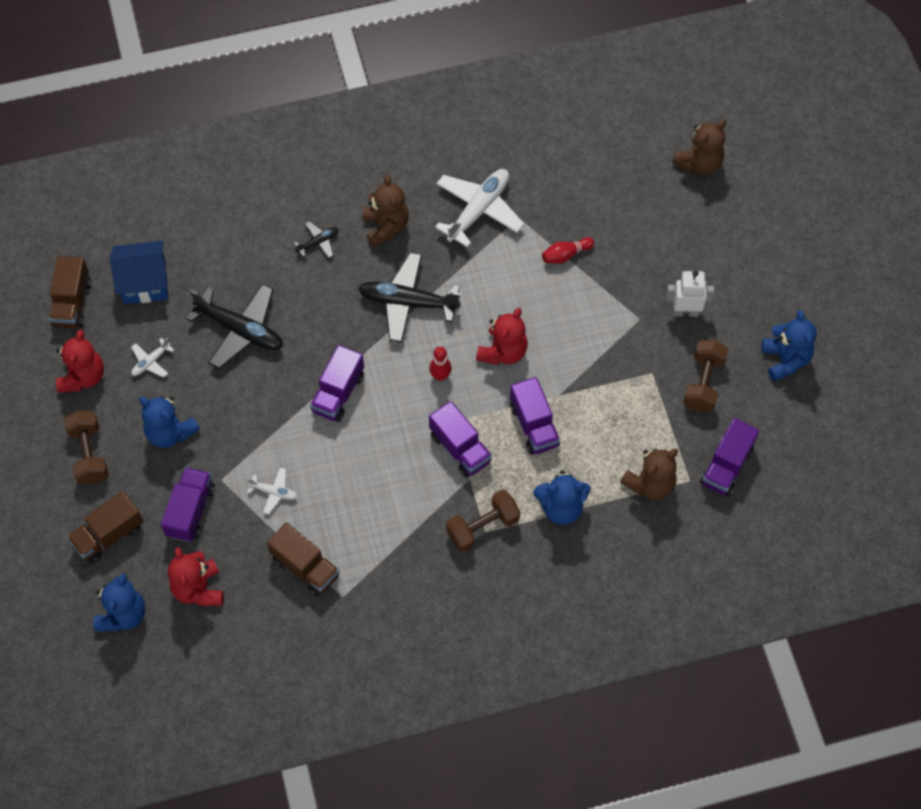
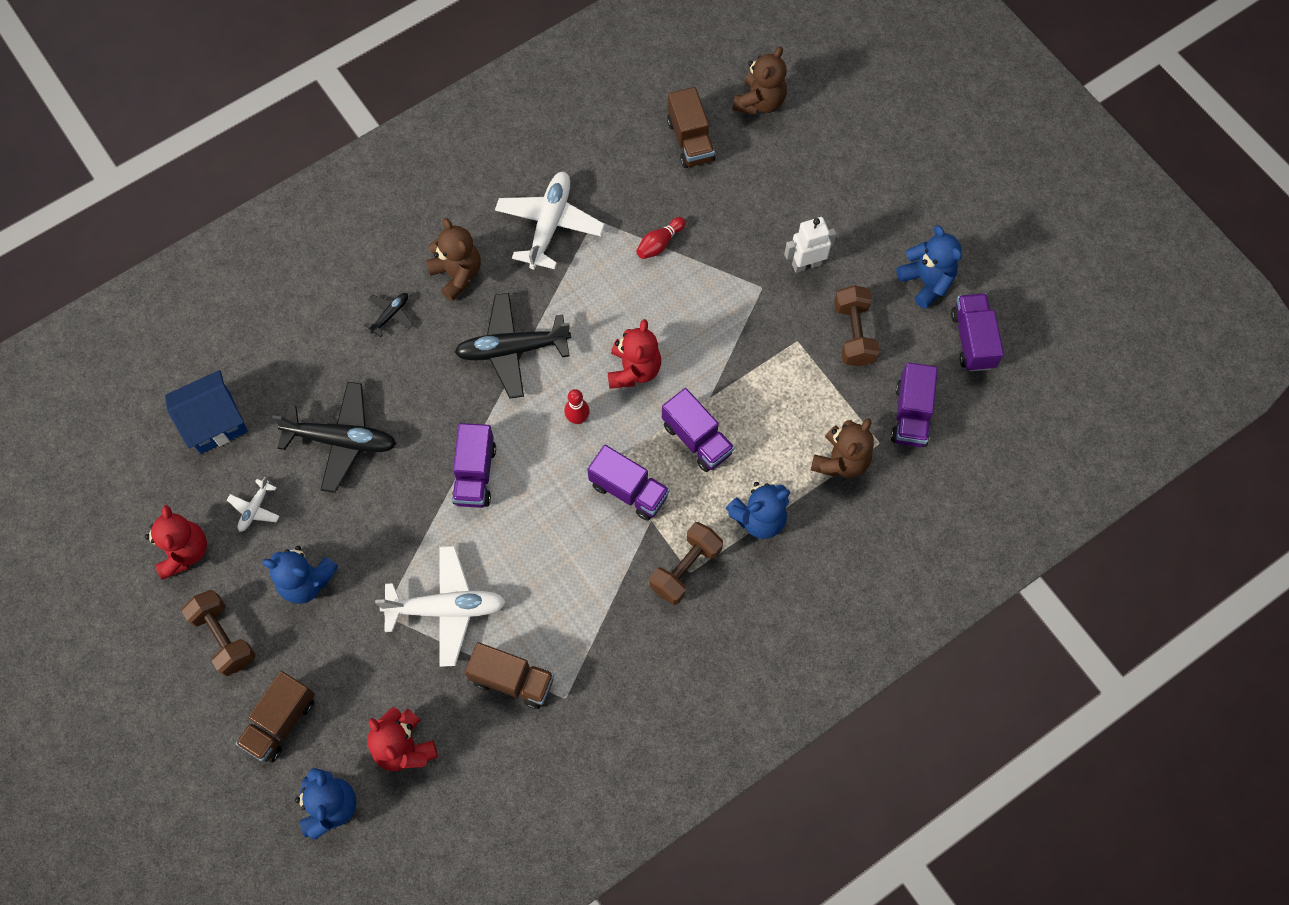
camera: 20 degrees left, 5 degrees up
brown truck [49,256,91,328] -> brown truck moved to [667,87,715,168]
purple truck [161,467,215,542] -> purple truck moved to [951,293,1004,372]
white plane [247,468,297,514] -> white plane [375,546,506,667], size x2.10

